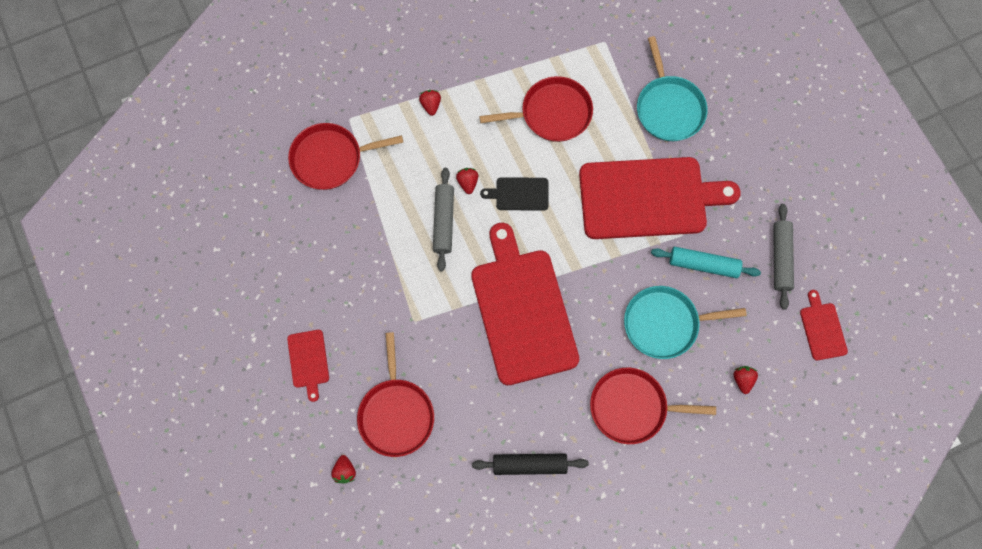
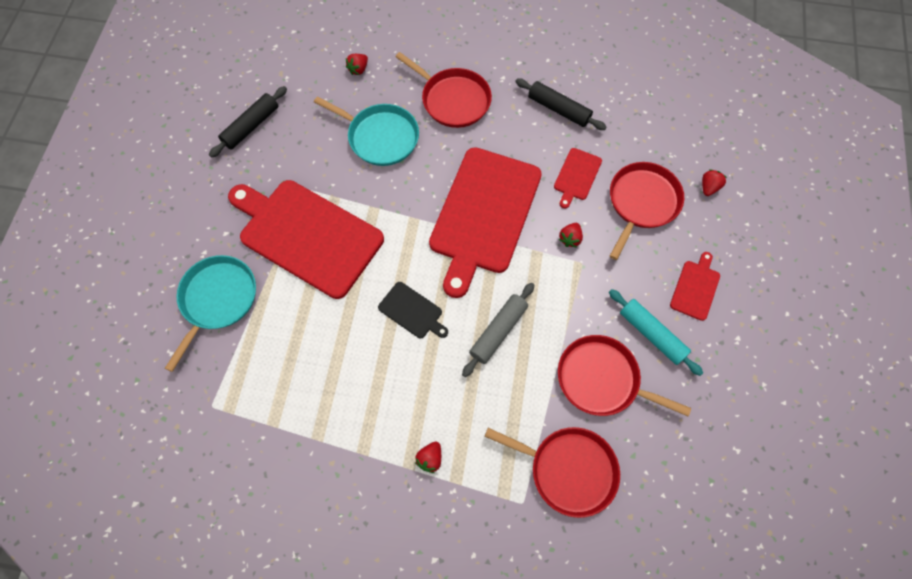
camera: 145 degrees left, 5 degrees down
red strawberry [456,168,478,194] -> red strawberry moved to [559,223,583,248]
red pan [479,76,593,142] -> red pan moved to [558,335,691,416]
turquoise rolling pin [651,247,761,278] -> turquoise rolling pin moved to [609,289,703,376]
grey rolling pin [773,204,794,310] -> black rolling pin [209,86,287,158]
red cutting board [800,290,848,360] -> red cutting board moved to [554,148,602,208]

